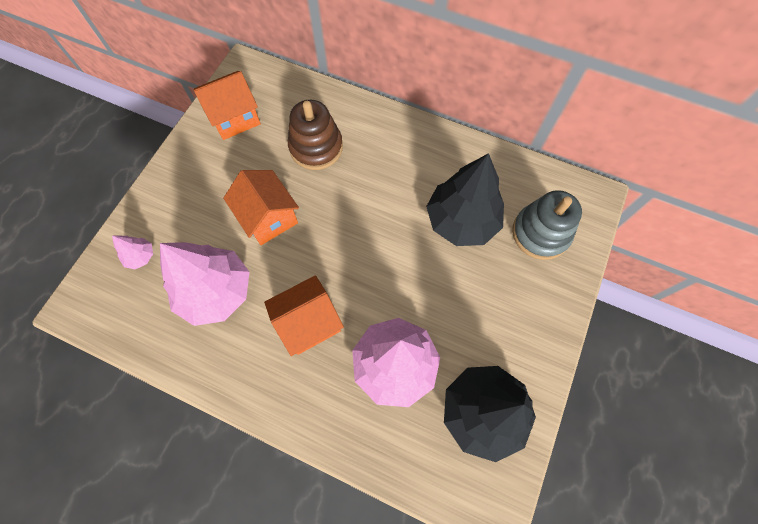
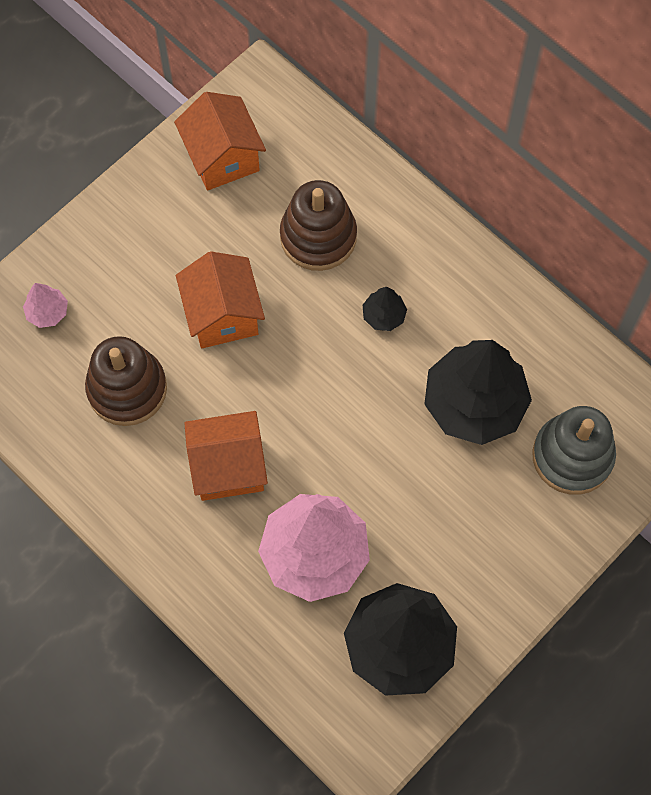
camera: 20 degrees right, 0 degrees up
pink tree [160,242,250,326] -> brown stacking toy [85,336,167,426]
orange house [194,71,261,140] -> orange house turned 75 degrees clockwise [174,92,266,191]
none -> black tree [363,287,407,331]

